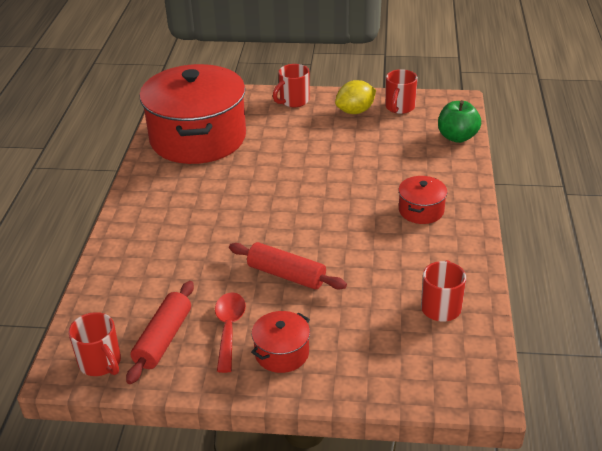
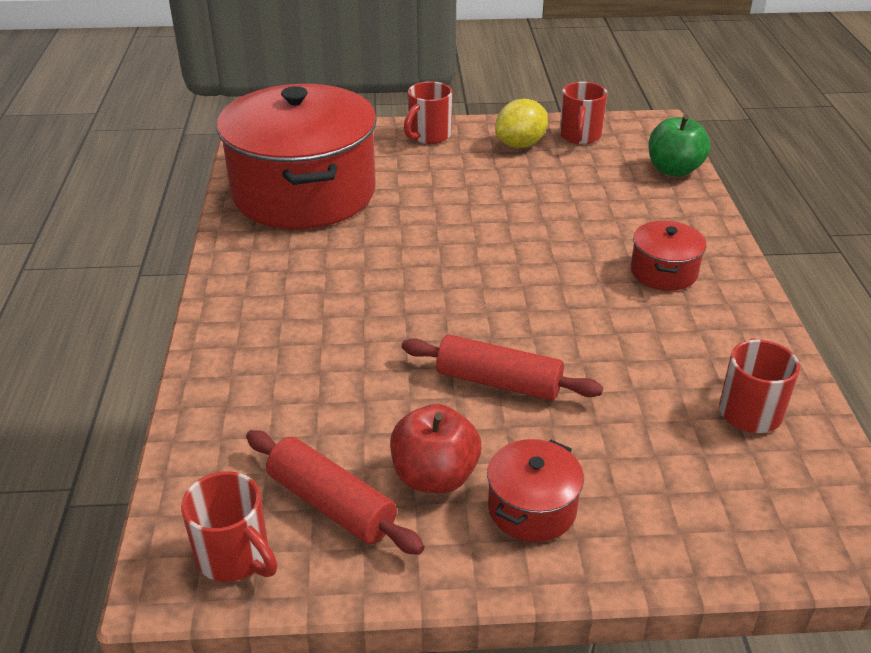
camera: 10 degrees left, 0 degrees up
red rolling pin [126,281,194,384] -> red rolling pin turned 60 degrees counterclockwise [246,430,425,555]
red spoon [215,292,246,373] -> red apple [390,404,481,494]

